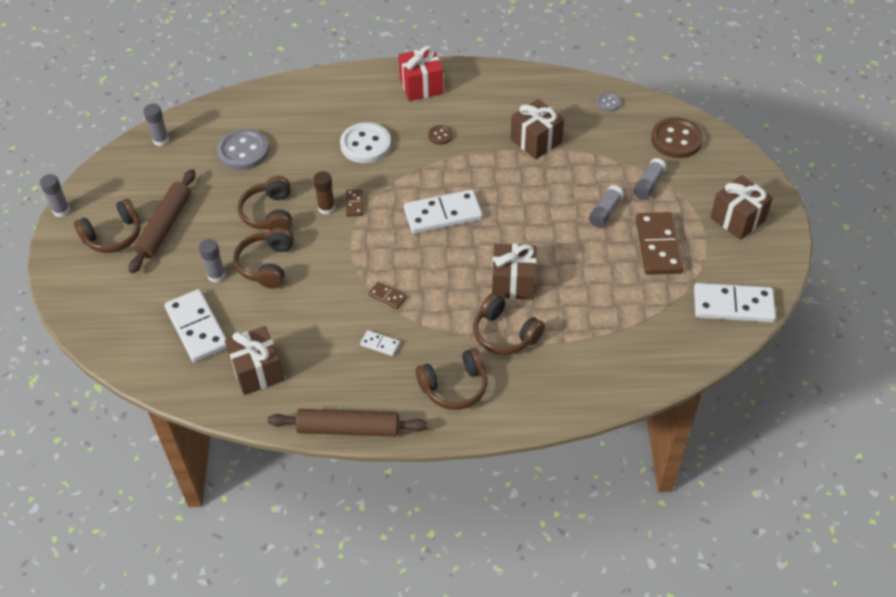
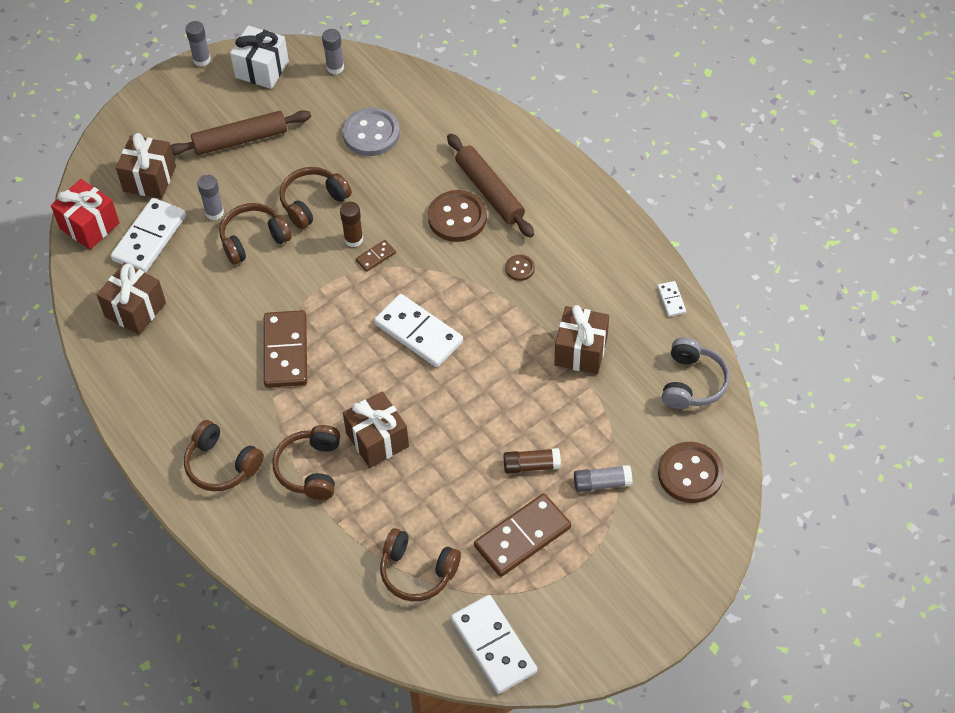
camera: 55 degrees right, 5 degrees up
brown headphones [74,198,140,253] -> brown headphones moved to [380,528,461,601]
brown rolling pin [268,409,428,437] -> brown rolling pin moved to [447,134,534,238]
white button [340,122,391,163] -> brown button [428,190,487,242]
white domino [360,330,400,356] -> white domino moved to [657,281,686,317]
brown domino [368,282,407,309] -> brown domino [264,310,307,388], size x2.18
red gift [398,46,443,101] -> red gift moved to [51,179,120,250]
grey glue stick [589,185,624,227] -> brown glue stick [503,448,561,474]
grey button [597,93,621,112] -> grey headphones [662,337,730,409]
brown gift [710,175,773,240] -> brown gift moved to [116,133,176,199]
none -> white gift [230,26,289,89]

